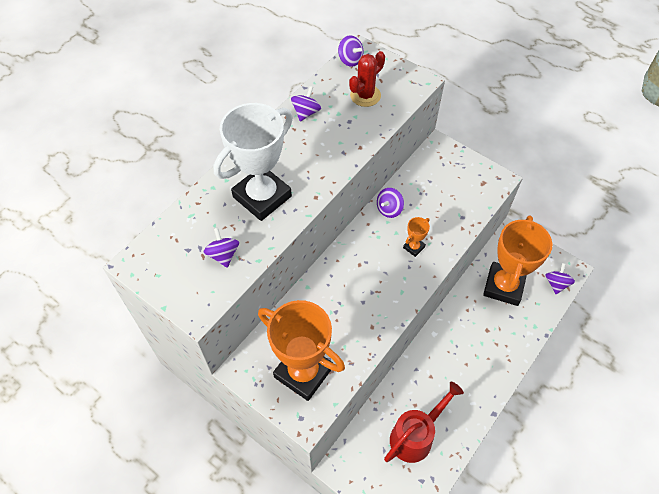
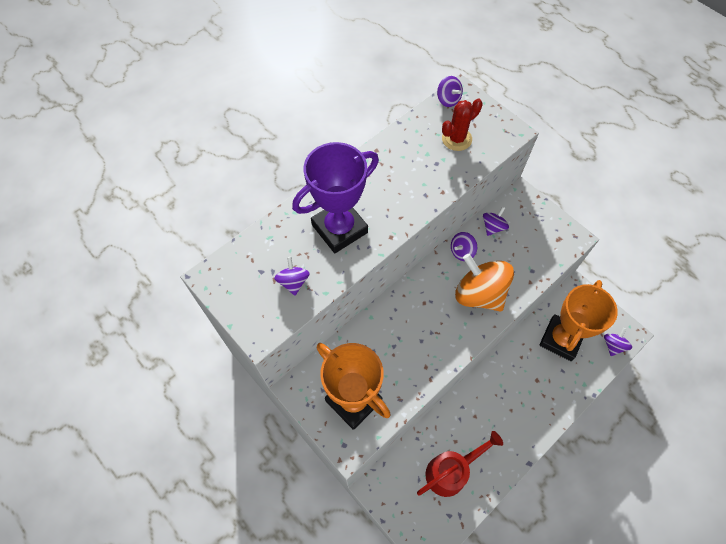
camera: 10 degrees right, 5 degrees up
white trophy [214,103,293,221] -> purple trophy [292,142,379,253]
purple spinning top [291,86,321,122] -> purple spinning top moved to [483,206,509,236]
orange trophy [403,217,430,257] -> orange spinning top [455,254,514,312]

